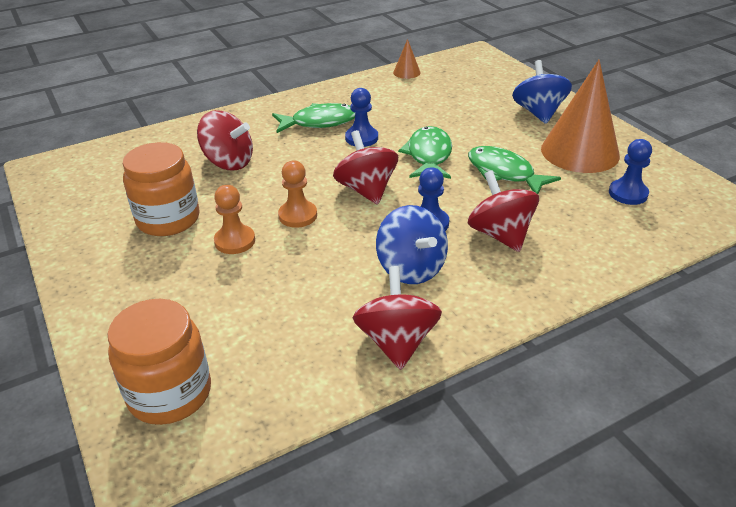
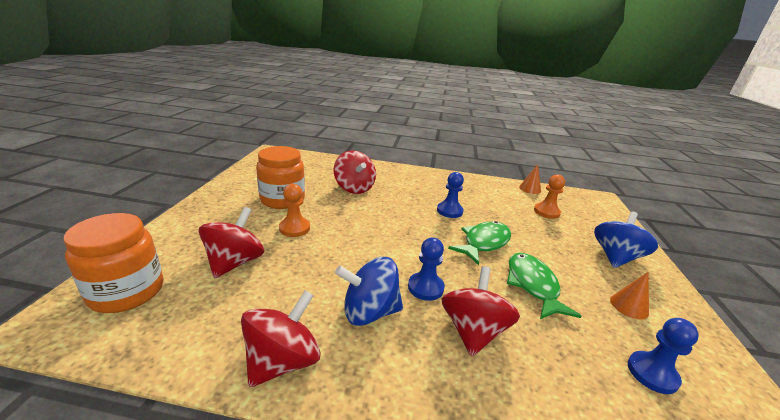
camera: 35 degrees right, 10 degrees down
green fish [272,103,355,133] -> none
orange pawn [278,161,317,228] -> orange pawn moved to [534,175,565,219]
red spinning top [333,130,398,205] -> red spinning top moved to [199,207,264,278]
blue spinning top [376,205,448,284] -> blue spinning top turned 75 degrees clockwise [335,257,403,326]
orange cone [541,59,620,173] -> orange cone [610,272,649,320], size x0.43

